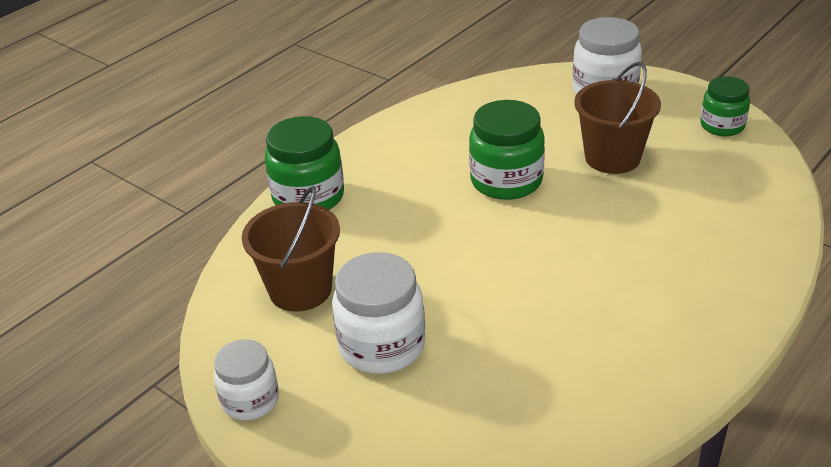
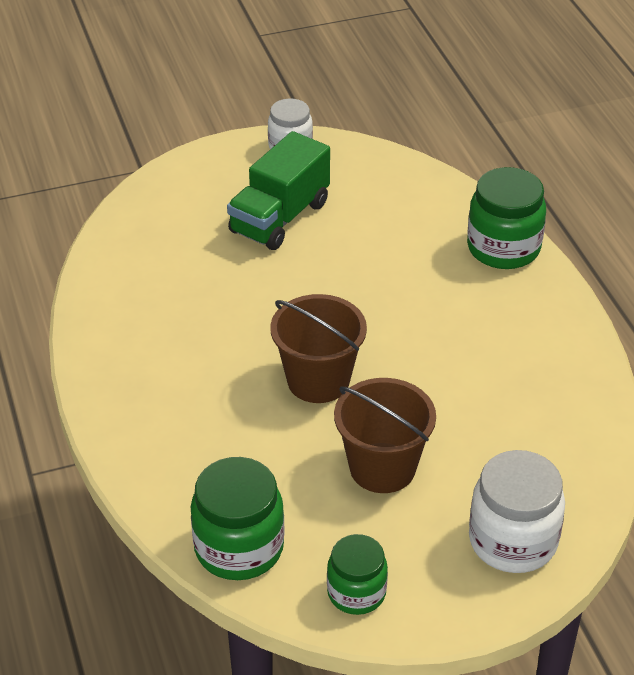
camera: 120 degrees right, 5 degrees up
brown bucket [242,186,340,312] -> brown bucket moved to [270,294,367,403]
white jar [332,252,425,374] -> green truck [227,131,330,250]
green jar [469,100,545,200] -> green jar moved to [191,457,285,580]

